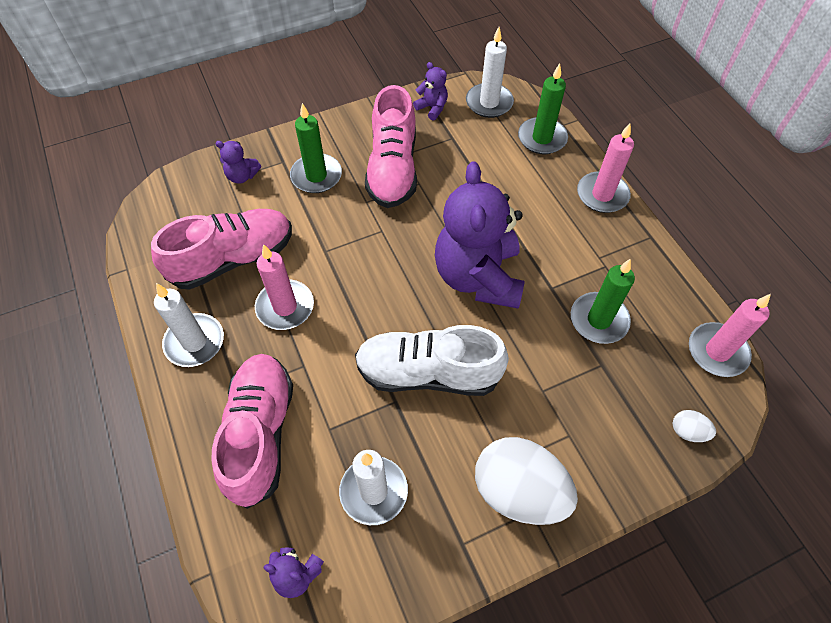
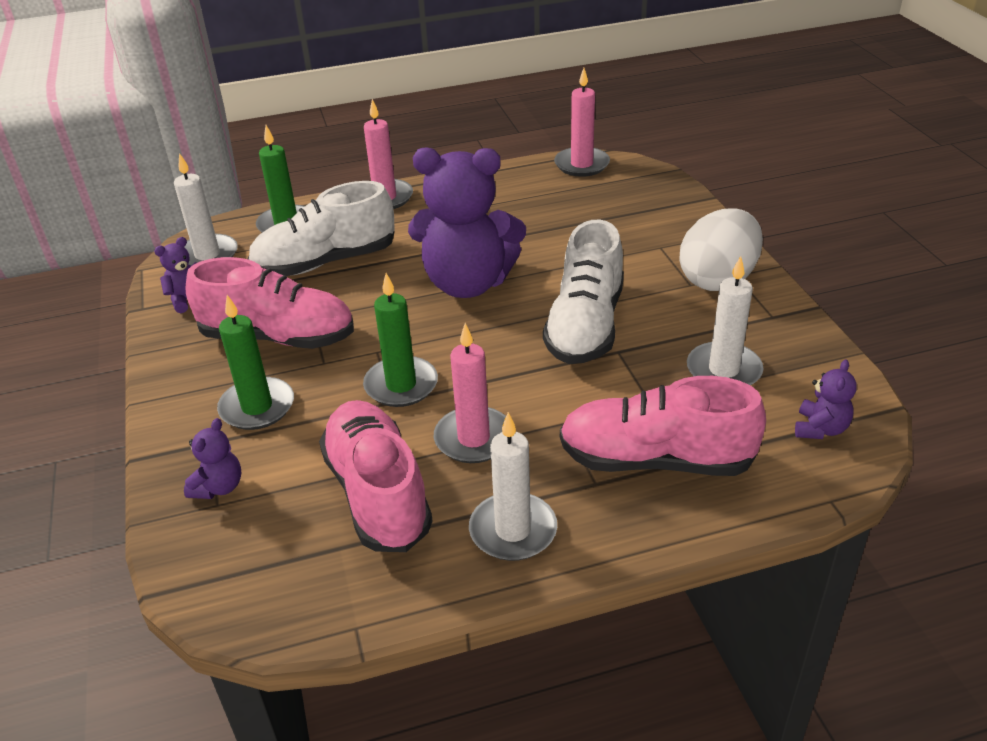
camera: 80 degrees left, 20 degrees down
green candle [571,259,635,344] -> green candle moved to [363,273,438,407]
white egg [673,410,716,442] -> none
none -> white shoe [248,181,395,276]

